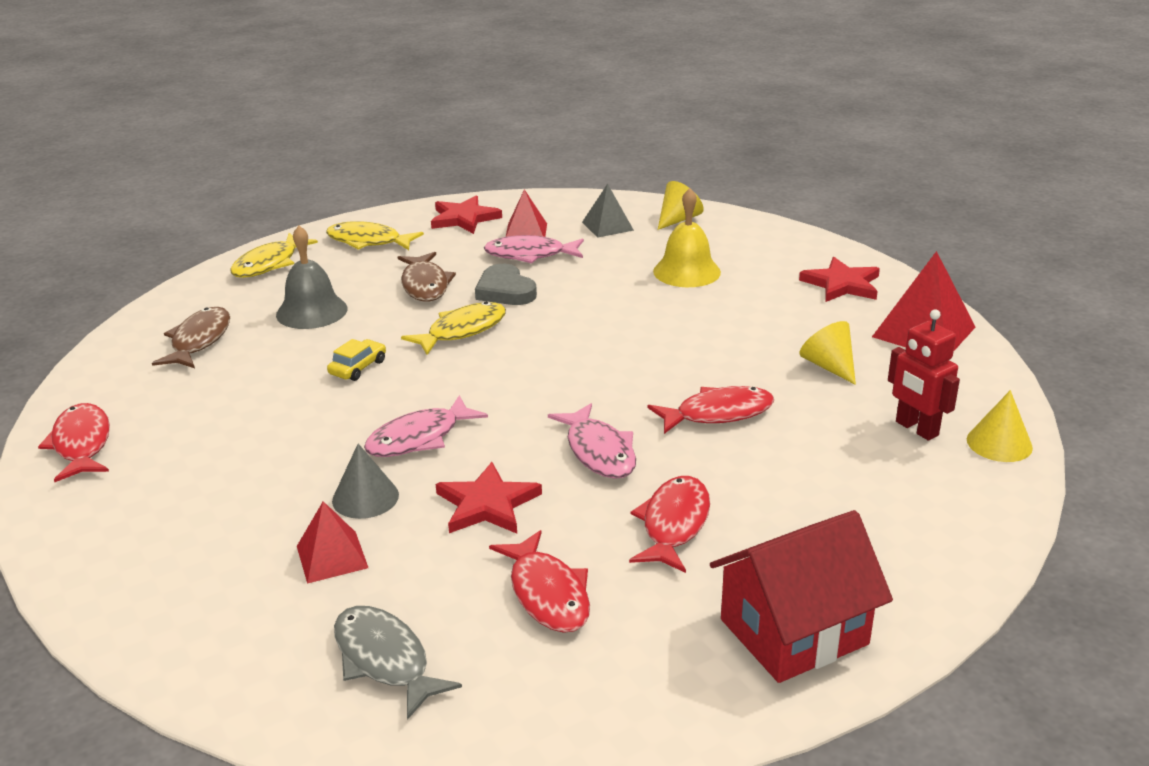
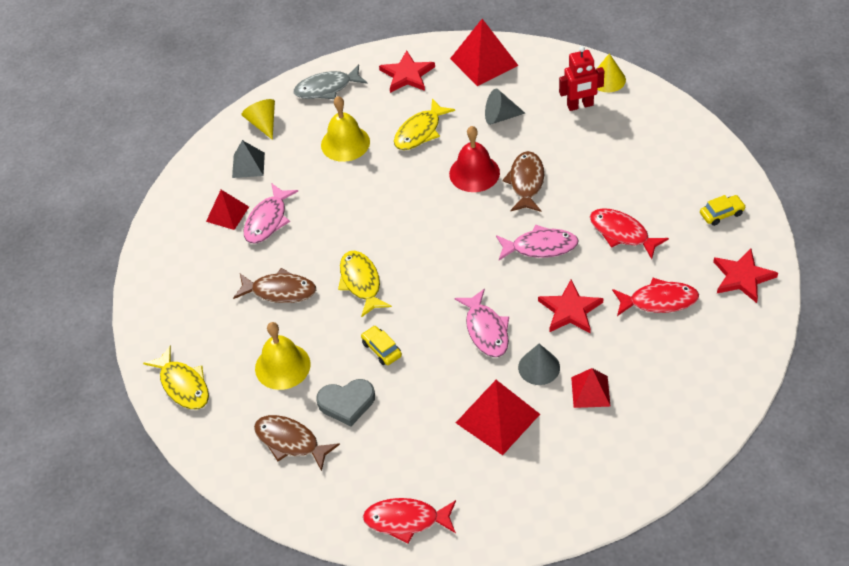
camera: 65 degrees left, 20 degrees up
grey bell [276,226,347,329] -> yellow bell [255,322,311,390]
yellow fish [326,221,424,250] -> yellow fish moved to [394,98,455,150]
grey fish [334,606,462,720] -> grey fish moved to [294,64,368,99]
red star [431,196,502,234] -> red star moved to [713,248,778,303]
grey heart [475,264,537,305] -> grey heart moved to [316,379,375,426]
red fish [647,386,774,434] -> brown fish [502,151,544,212]
red house [710,510,893,683] -> yellow car [700,195,746,226]
yellow cone [799,321,856,385] -> grey cone [485,89,525,125]
none -> red bell [449,126,500,192]
none -> red pyramid [456,380,540,455]

